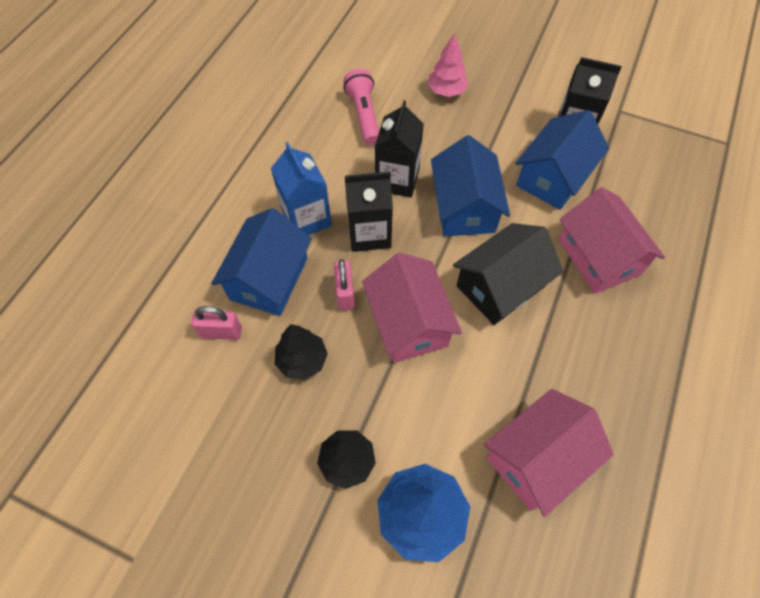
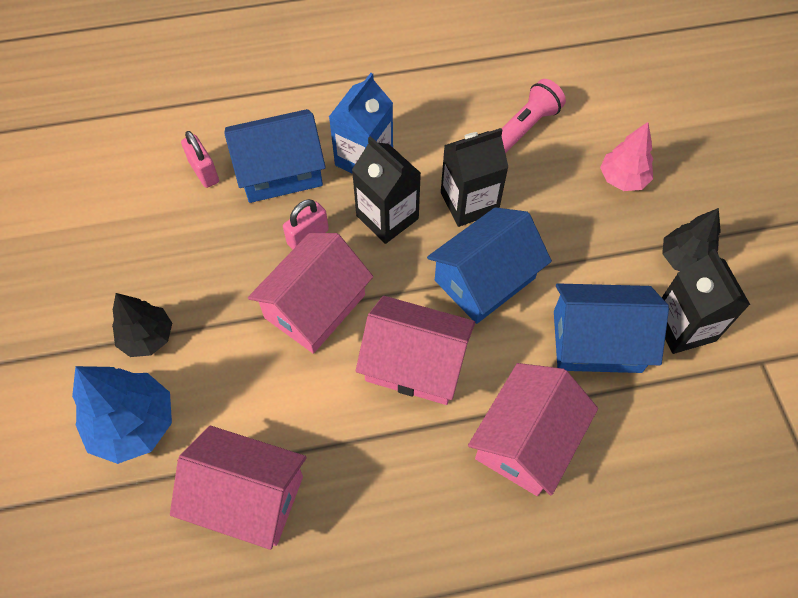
camera: 55 degrees right, 0 degrees up
black tree [275,324,328,380] -> black tree moved to [662,208,721,271]
black house [453,223,563,325] -> pink house [356,296,475,405]

